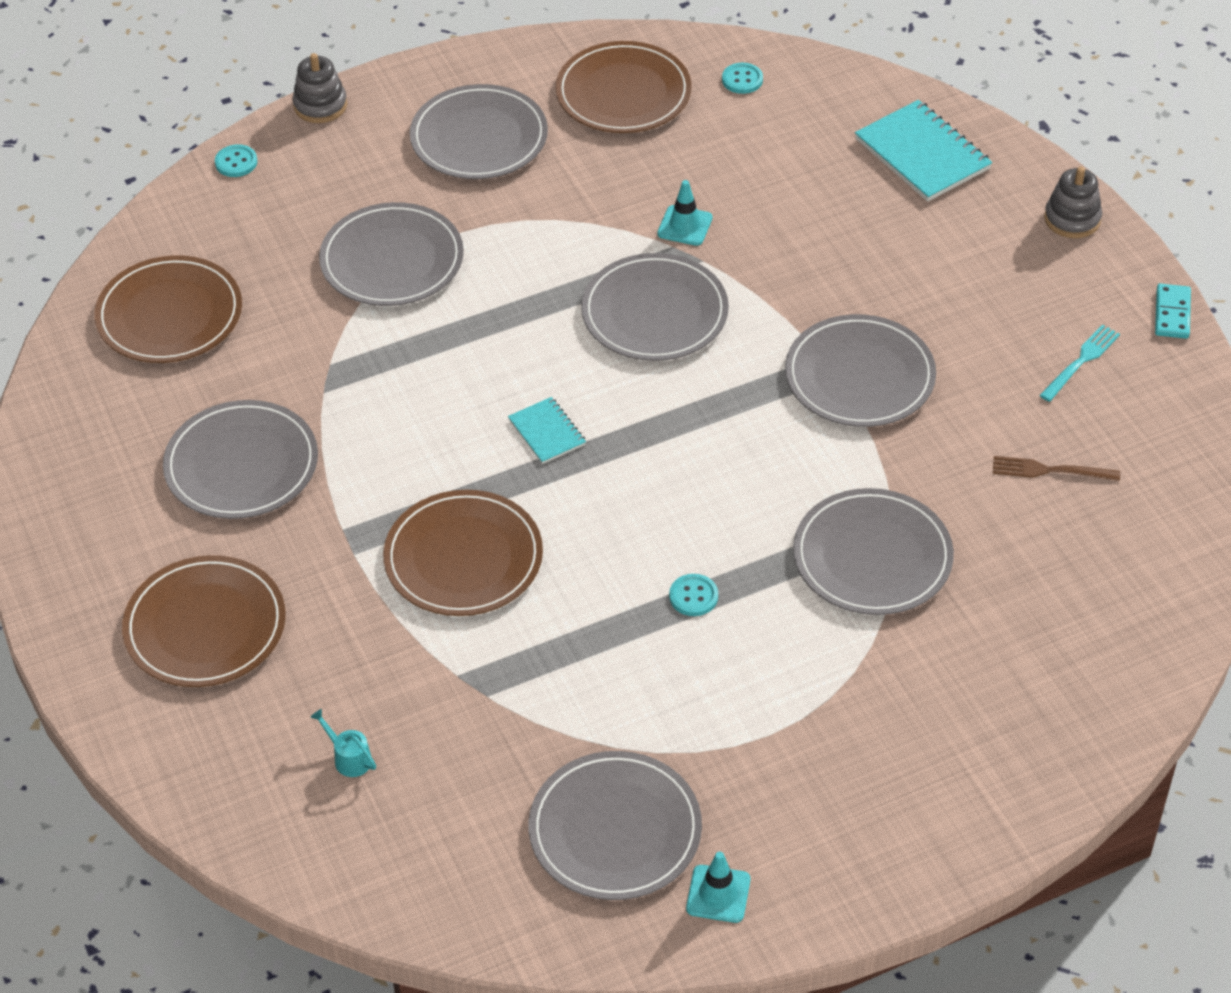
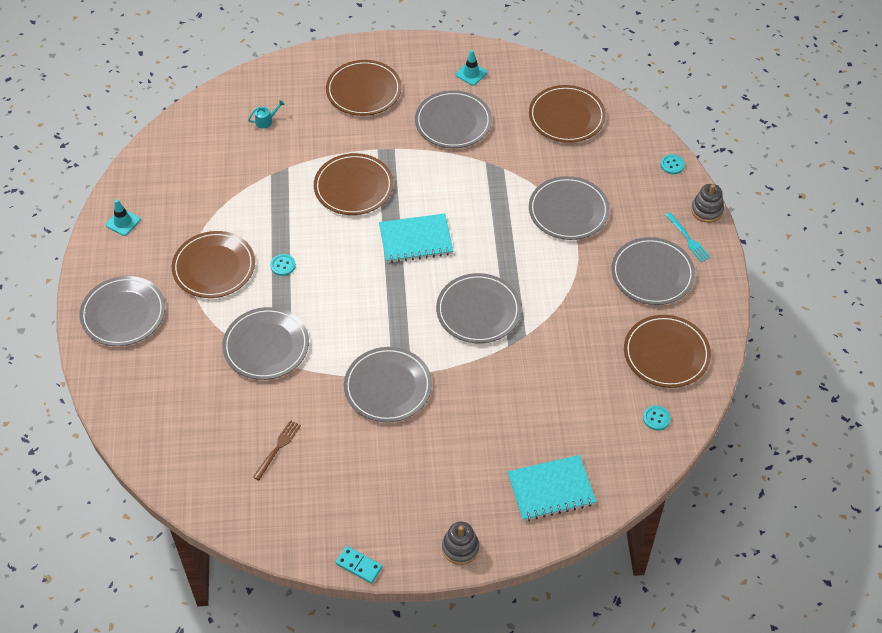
camera: 110 degrees right, 5 degrees up
turquoise notebook [508,397,586,464] -> turquoise notebook [379,213,453,263], size x1.81
grey plate [529,751,702,900] -> grey plate moved to [80,276,165,346]
turquoise traffic cone [657,180,713,246] -> turquoise traffic cone moved to [456,50,487,86]
turquoise fork [1039,324,1120,402] -> turquoise fork moved to [665,212,711,262]
none -> brown plate [172,231,255,298]

